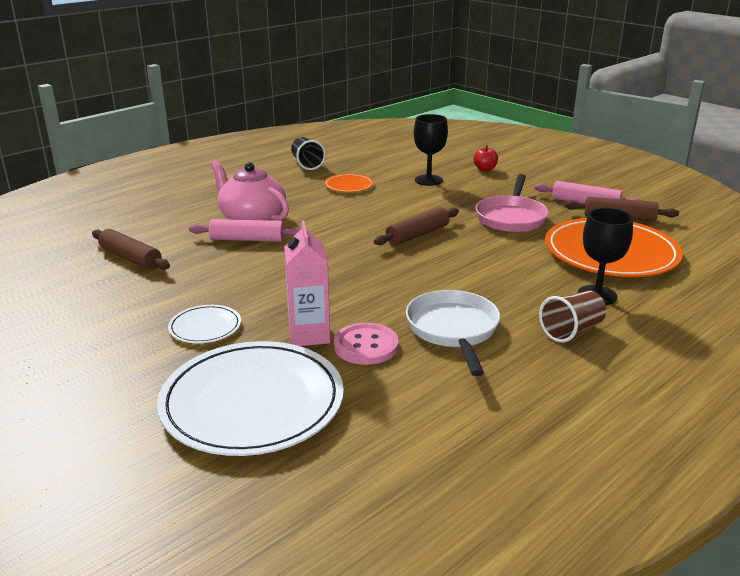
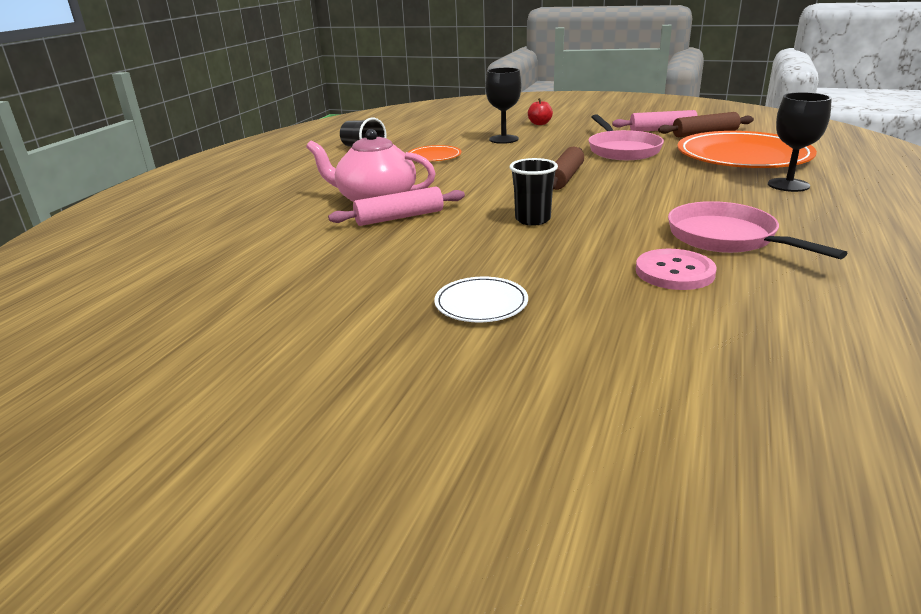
camera: 25 degrees left, 0 degrees up
brown rolling pin [92,229,170,270] -> none
white plate [157,341,344,456] -> none
pink carton [284,220,330,346] -> none
white pan [406,290,500,376] -> pink pan [668,201,847,259]
brown cup [539,290,606,342] -> none
none -> black cup [509,158,558,226]

